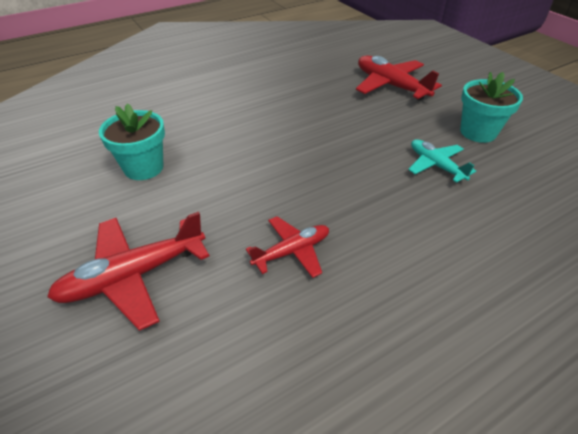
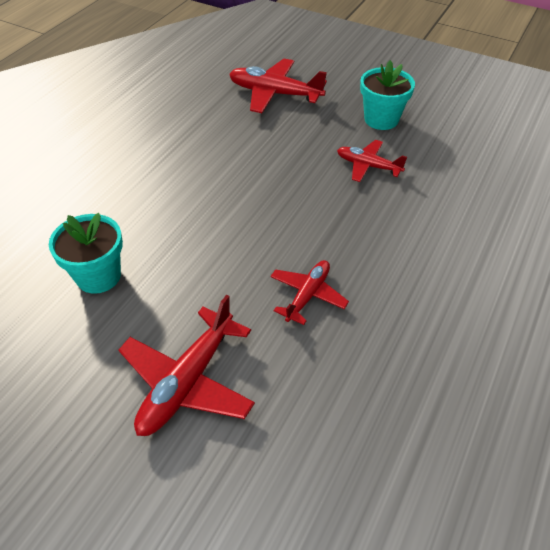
camera: 30 degrees left, 5 degrees up
turquoise plane [408,139,476,183] -> red plane [337,140,407,182]

